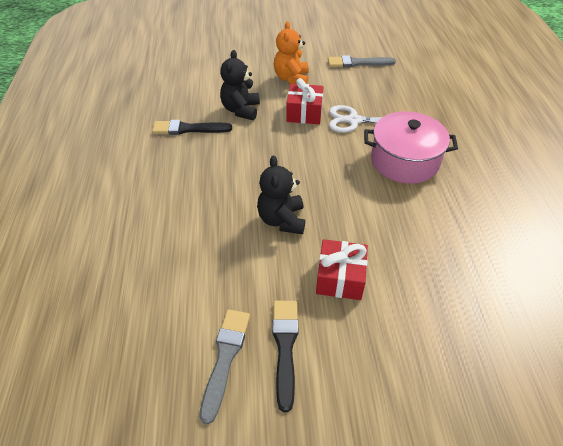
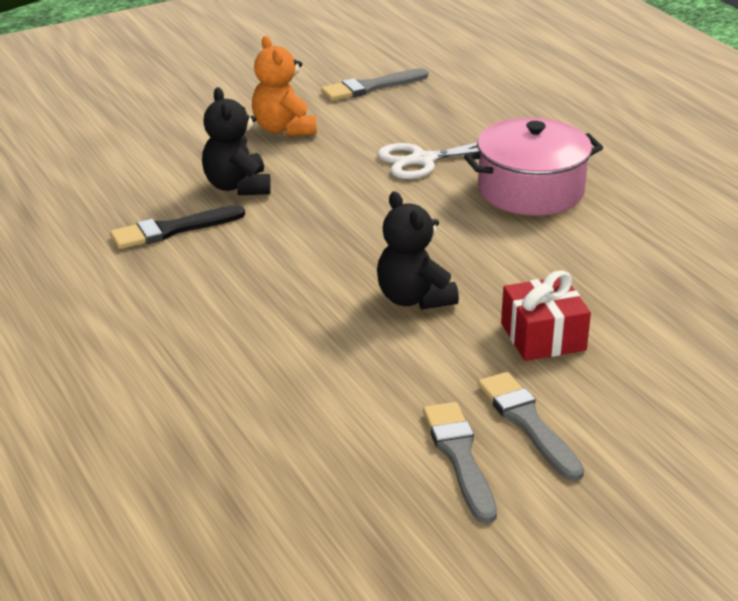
camera: 25 degrees left, 15 degrees down
black brush [272,301,298,412] -> grey brush [478,372,584,481]
red gift [286,78,323,124] -> none

